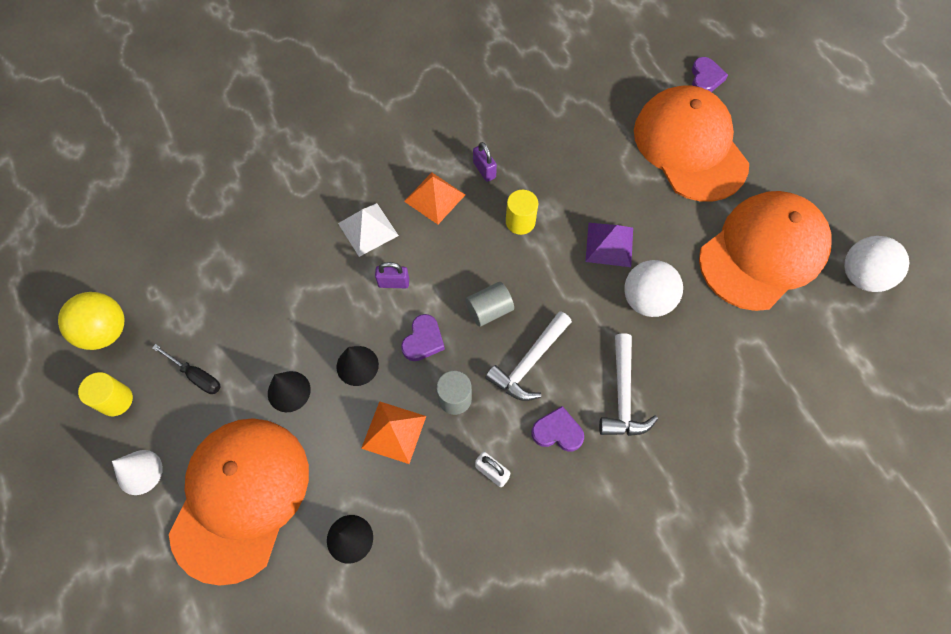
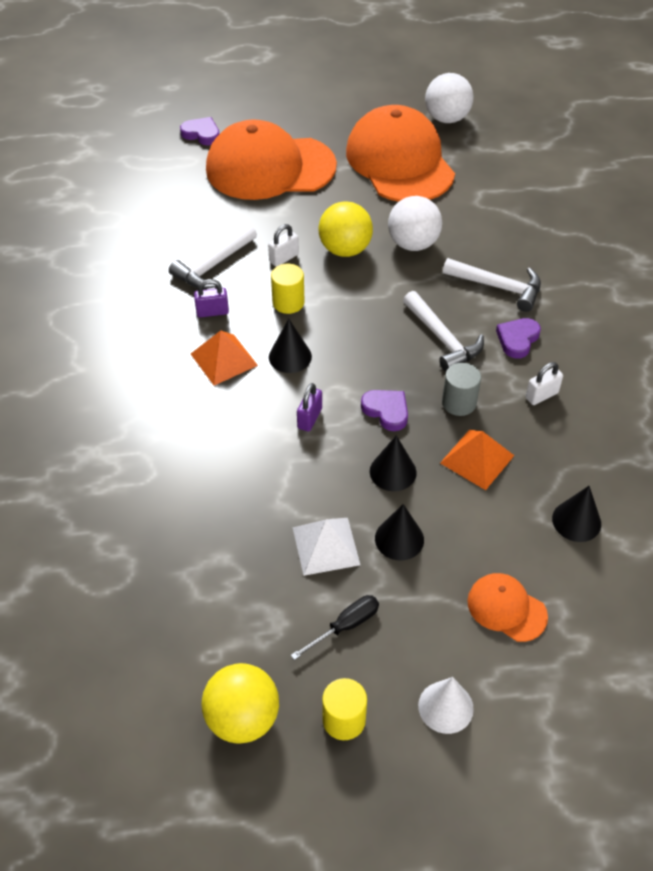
camera: 70 degrees left, 15 degrees down
orange cap [169,418,309,586] -> orange cap [467,573,548,642], size x0.45
white pyramid [338,203,399,257] -> white pyramid moved to [293,518,360,576]
grey cylinder [465,282,514,327] -> none
purple pyramid [585,223,633,267] -> yellow ball [319,201,373,257]
none -> white hammer [169,225,257,289]
none -> white padlock [268,224,299,267]
none -> black cone [269,318,312,373]

